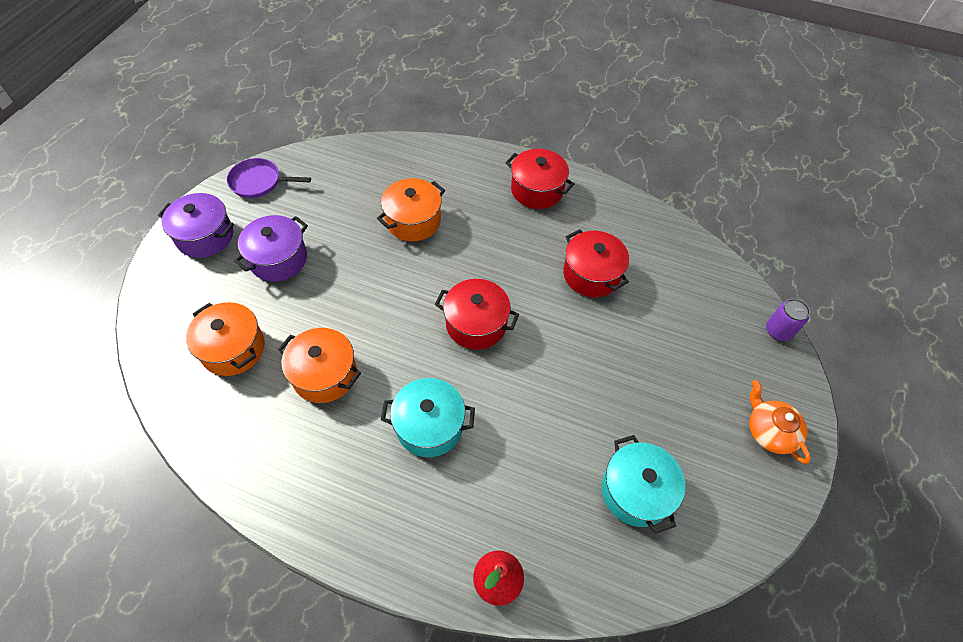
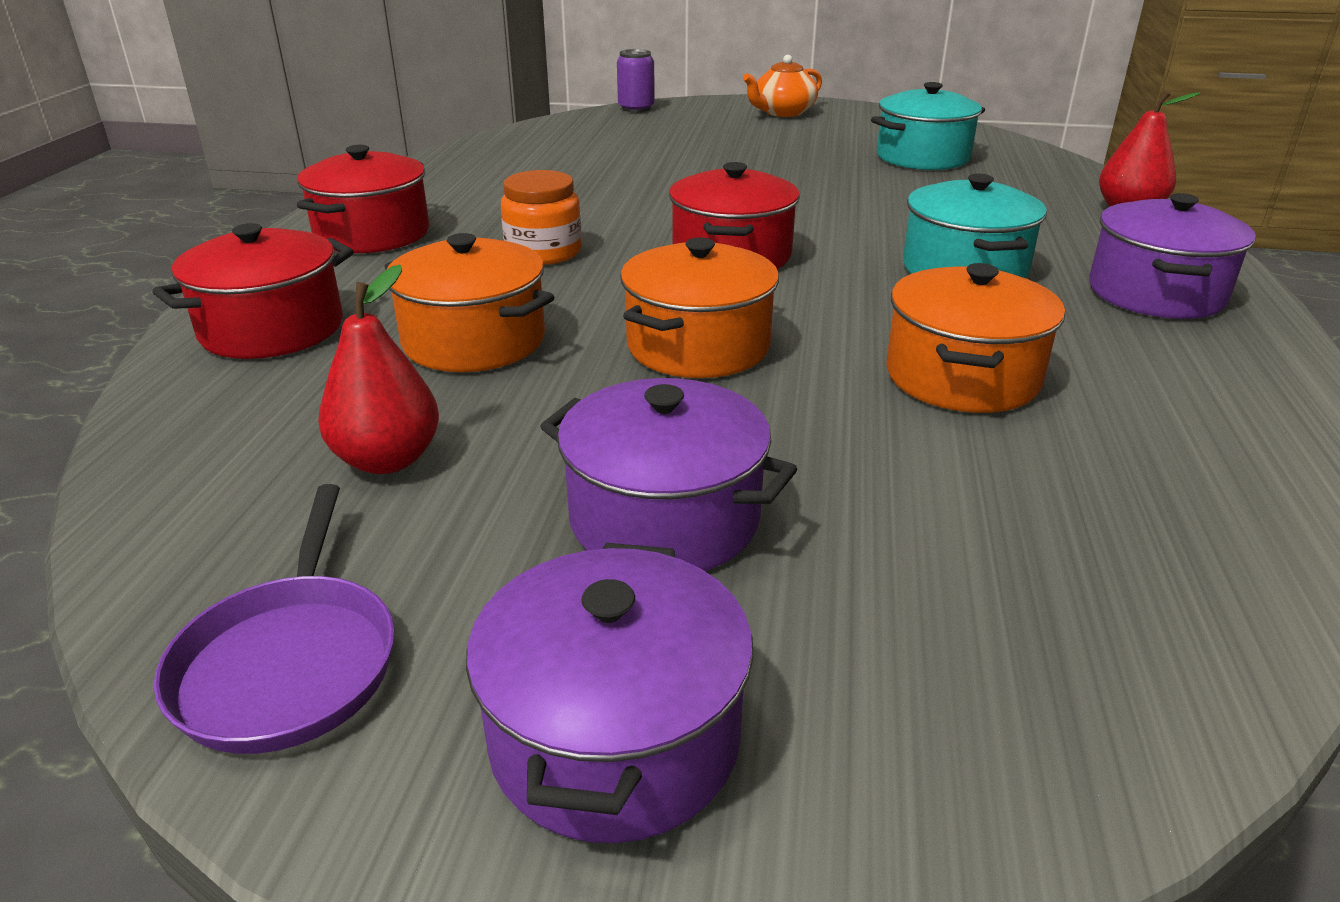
camera: 100 degrees left, 25 degrees down
orange pot [186,302,265,376] -> orange pot moved to [620,237,779,378]
red pot [563,229,629,297] -> red pot moved to [152,223,354,359]
none -> red pear [318,264,439,474]
none -> orange jar [501,170,582,265]
none -> purple pot [1089,193,1256,319]

